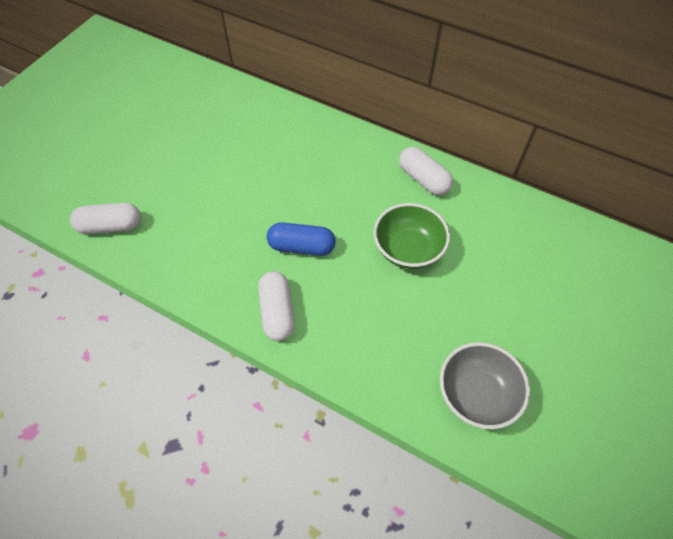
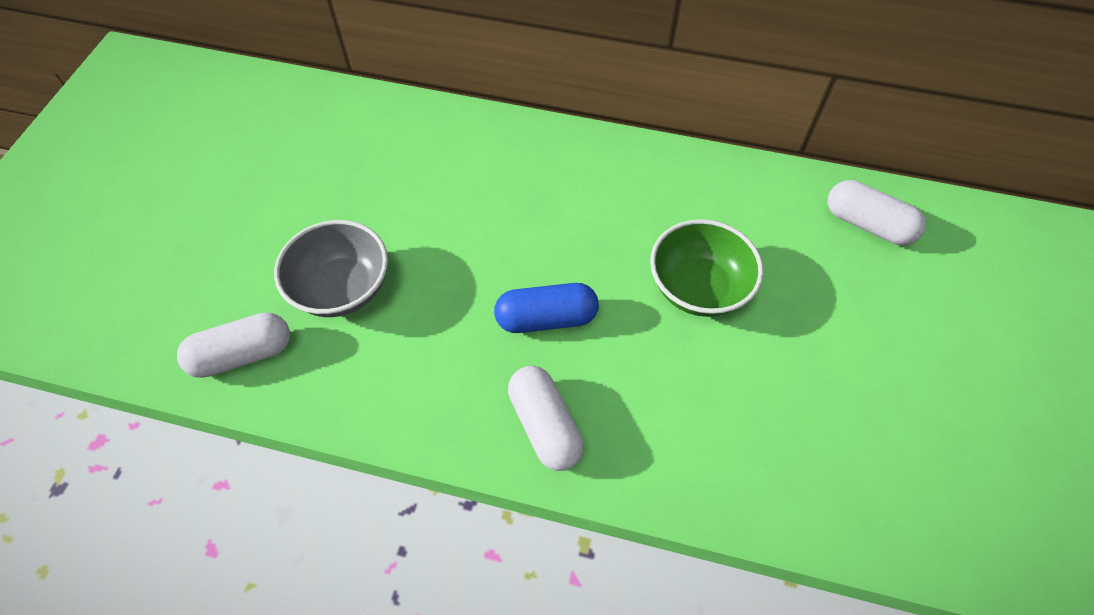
camera: 15 degrees left, 0 degrees up
white capsule [399,147,453,196] -> white capsule moved to [828,180,926,245]
grey bowl [440,342,530,429] -> grey bowl moved to [274,220,388,317]

